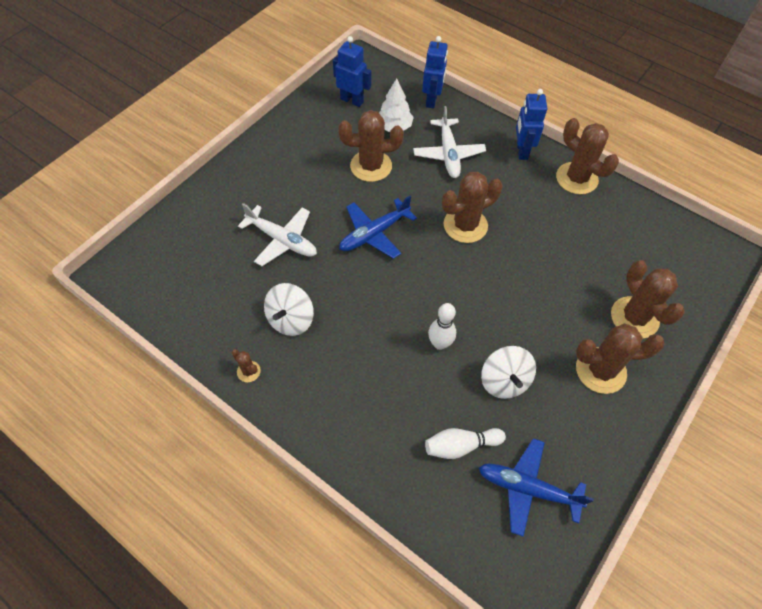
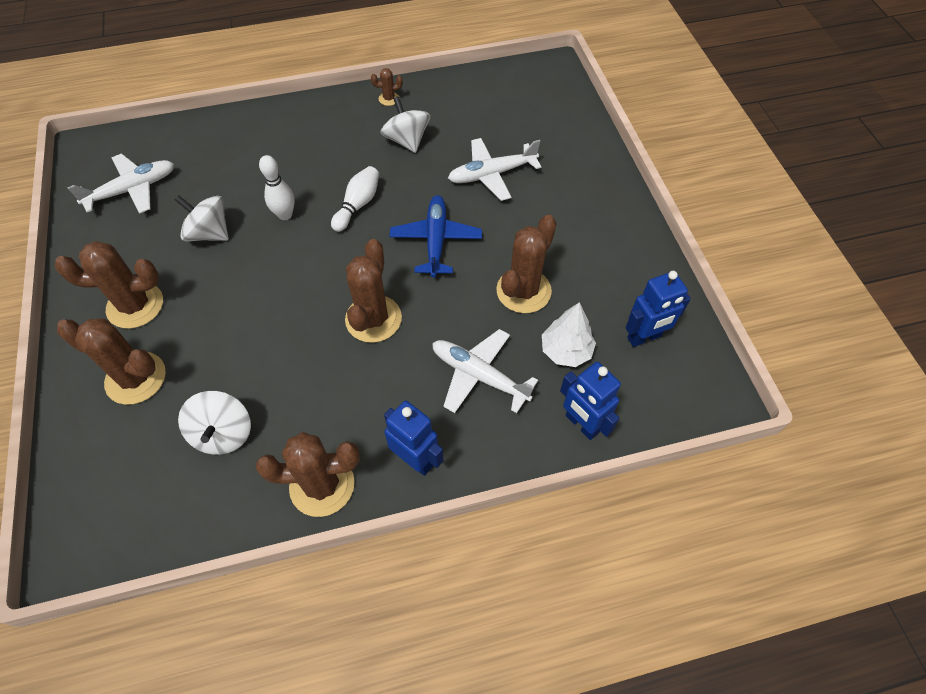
camera: 130 degrees right, 0 degrees up
white bowling pin [425,428,506,459] -> white bowling pin moved to [331,166,379,232]
blue plane [479,438,594,537] -> white plane [67,154,174,213]
brown cactus [576,324,665,394] -> brown cactus turned 45 degrees clockwise [55,241,163,329]
none -> white spinning top [178,391,251,455]

